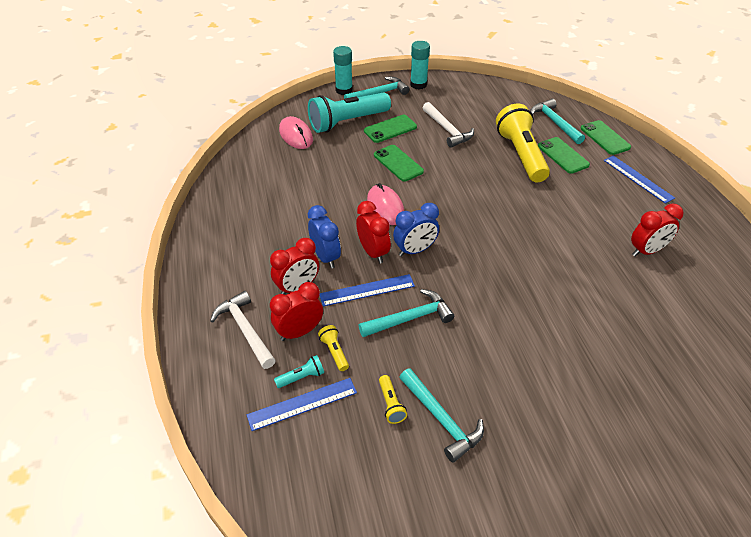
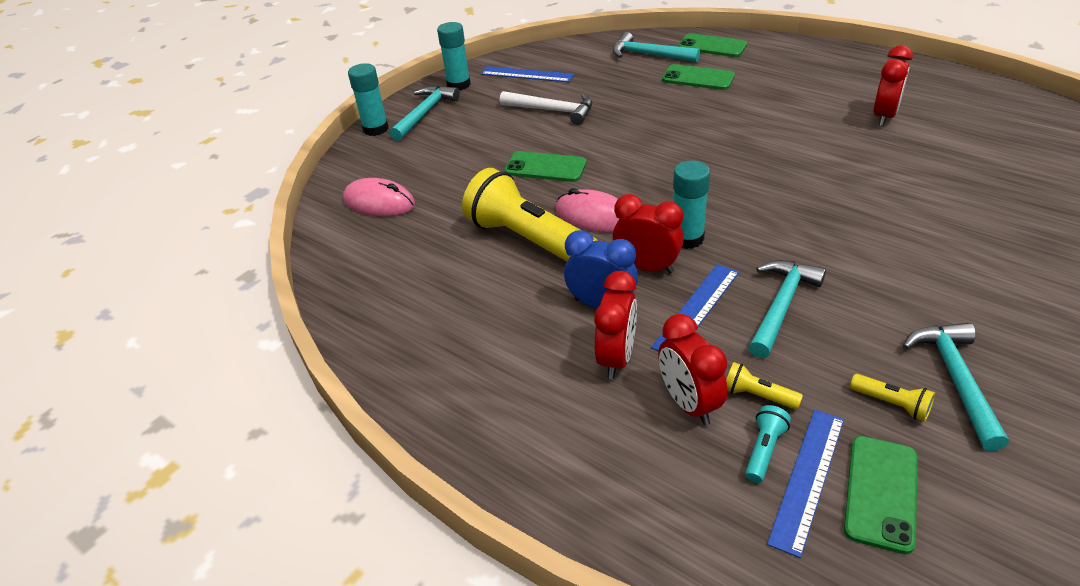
camera: 35 degrees left, 5 degrees down
white hammer [210,291,276,369] -> none
red clock [270,282,323,341] -> red clock turned 45 degrees counterclockwise [658,314,727,425]
turquoise flashlight [308,92,391,133] -> none
green phone [364,115,417,143] -> green phone moved to [844,436,918,554]
blue clock [393,203,439,257] -> turquoise glue stick [673,161,710,249]
turquoise hammer [399,368,484,463] -> turquoise hammer turned 105 degrees counterclockwise [903,323,1009,451]
yellow flashlight [496,103,550,183] -> yellow flashlight moved to [462,168,598,261]
blue ruler [604,155,675,204] -> blue ruler moved to [481,66,574,82]

